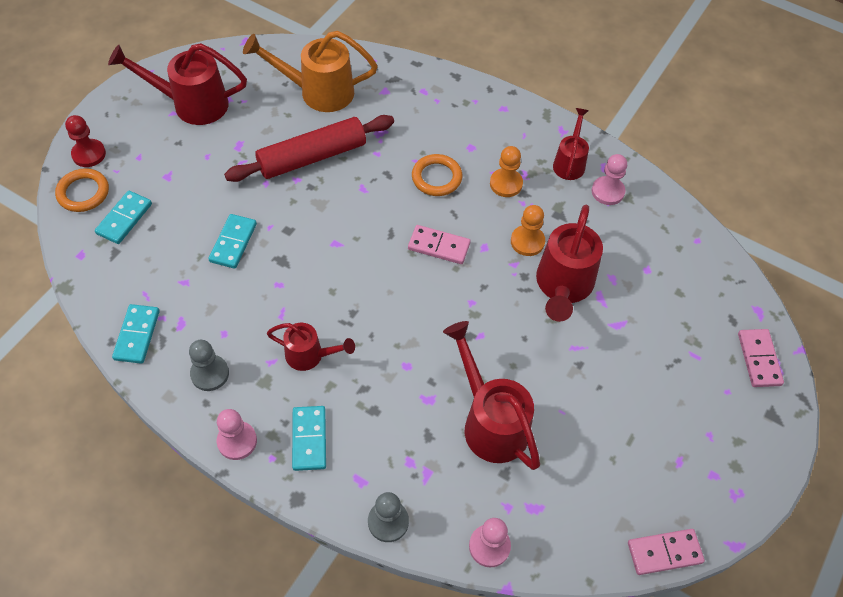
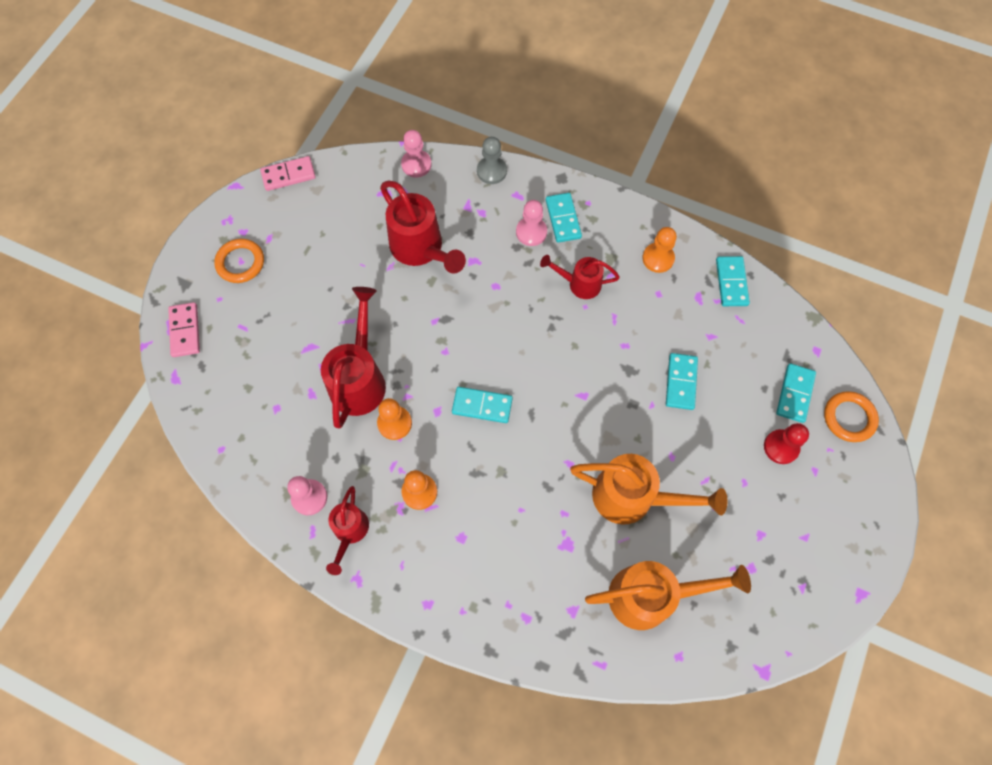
camera: 175 degrees right, 10 degrees up
red pawn [65,115,106,167] -> red pawn moved to [764,423,809,464]
red watering can [108,43,247,125] -> none
grey pawn [189,340,229,391] -> orange pawn [642,227,677,273]
pink pawn [217,409,257,460] -> pink pawn moved to [516,200,547,246]
red rolling pin [224,115,394,182] -> orange watering can [570,454,727,525]
pink domino [408,225,471,264] -> turquoise domino [452,387,513,423]
orange ring [412,154,462,196] -> orange ring moved to [214,239,264,283]

